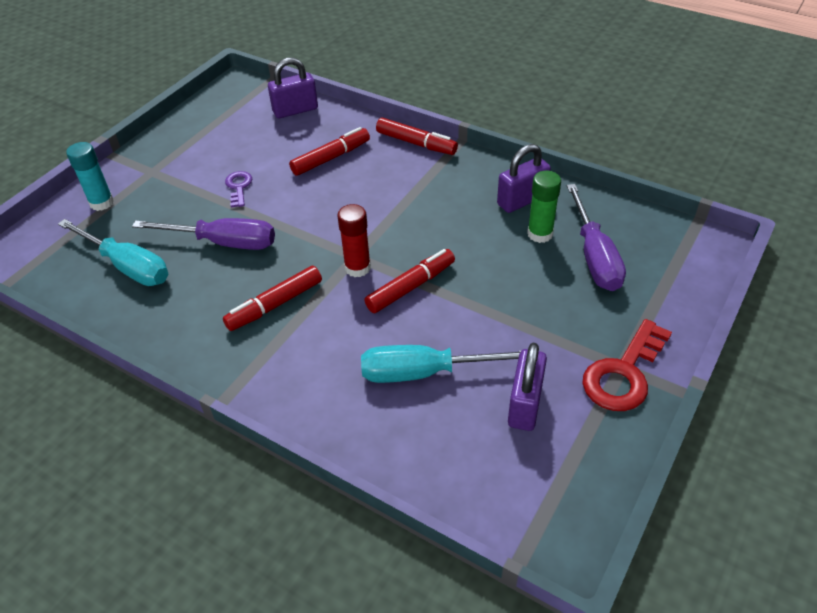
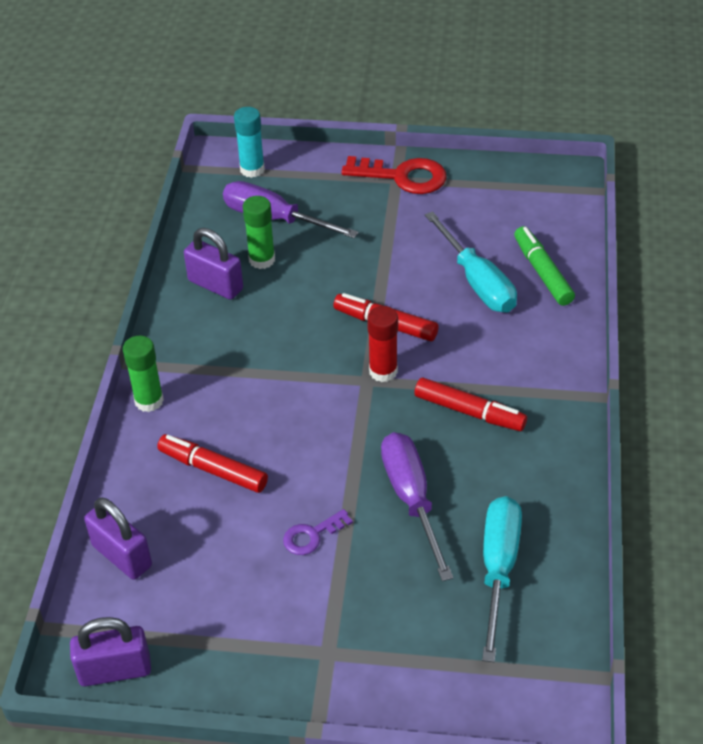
camera: 115 degrees left, 0 degrees up
turquoise glue stick [66,142,114,211] -> turquoise glue stick moved to [234,107,265,178]
red marker [376,118,458,155] -> green glue stick [123,335,164,412]
purple padlock [508,343,547,431] -> purple padlock moved to [70,617,151,686]
purple screwdriver [567,184,626,291] -> purple screwdriver turned 120 degrees counterclockwise [223,181,359,238]
none -> green marker [514,226,575,306]

